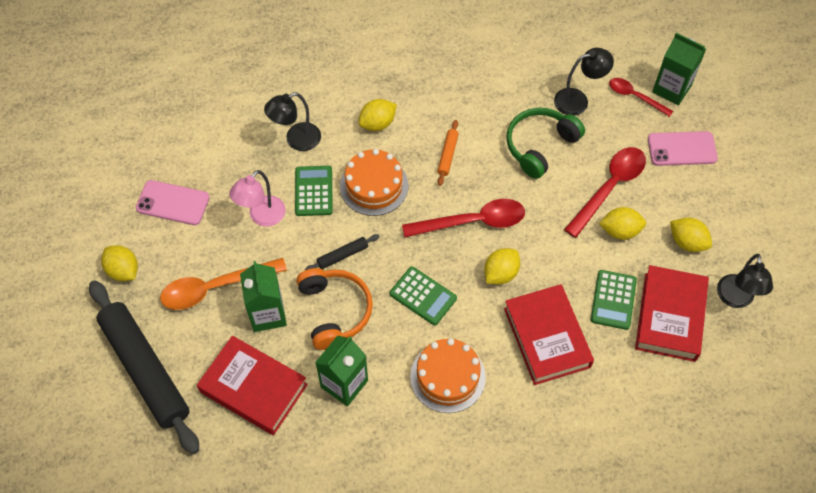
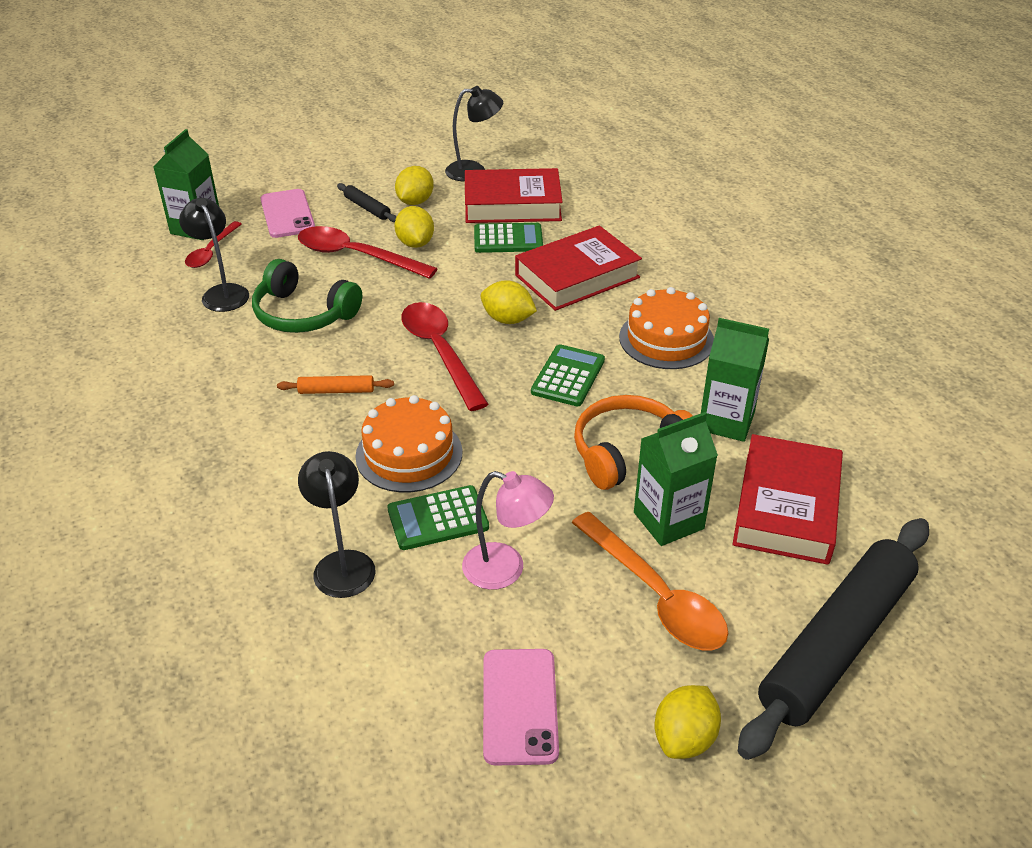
camera: 105 degrees left, 20 degrees down
black lamp [264,92,321,151] -> black lamp turned 150 degrees counterclockwise [298,451,375,598]
black rolling pin [305,234,380,270] -> black rolling pin moved to [337,183,396,222]
yellow lemon [358,99,397,131] -> none

